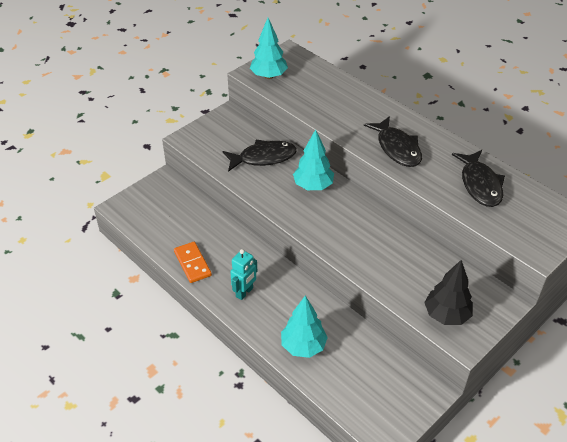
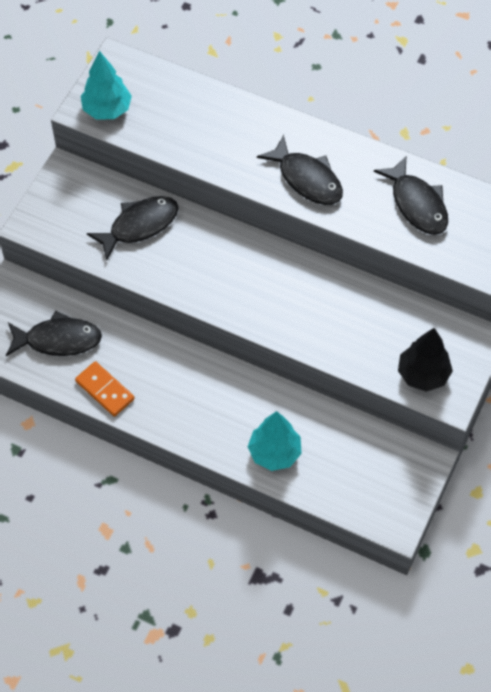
camera: 20 degrees left, 15 degrees up
turquoise robot [230,249,257,300] -> none
turquoise tree [293,129,334,190] -> none
none -> black fish [6,310,102,356]

